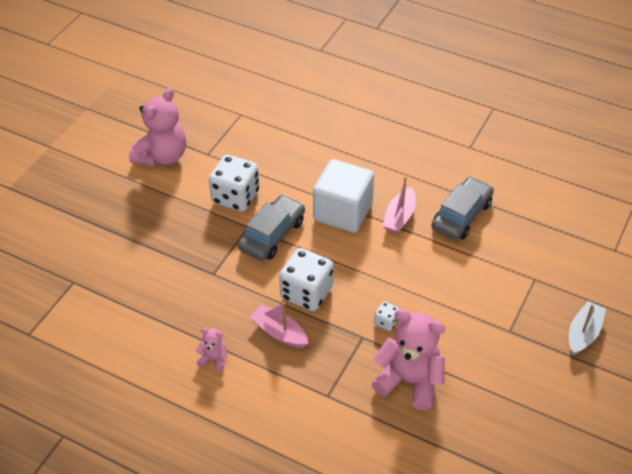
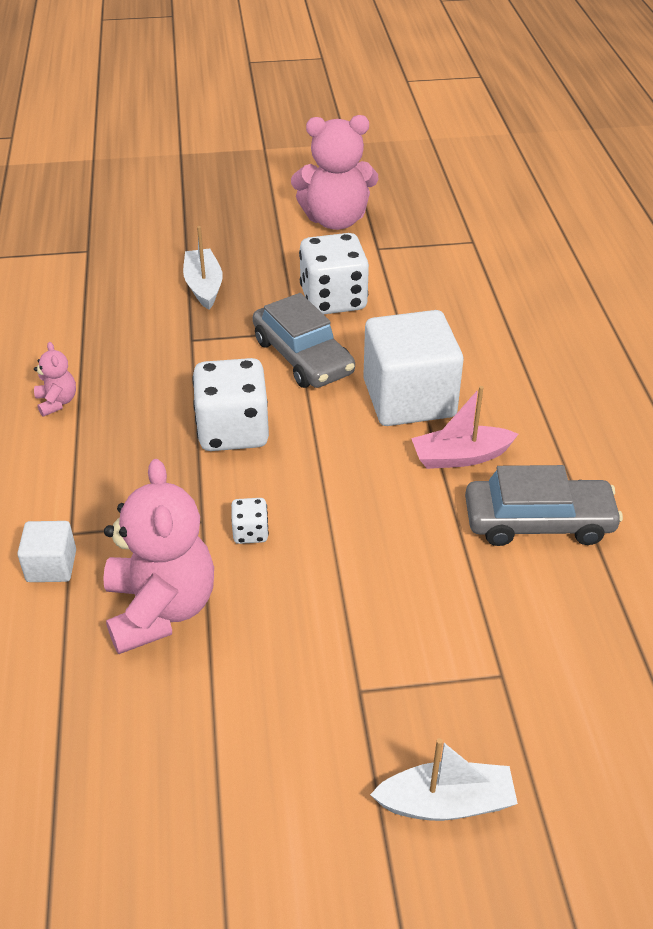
camera: 55 degrees right, 5 degrees down
grey car [238,195,305,261] -> grey car turned 60 degrees clockwise [253,293,355,388]
pink boat [250,302,309,348] -> none
none -> white cube [17,521,76,582]
none -> white boat [183,226,223,309]

